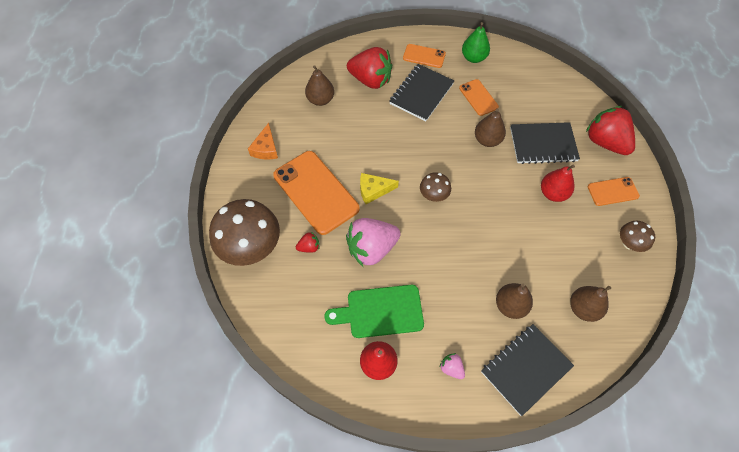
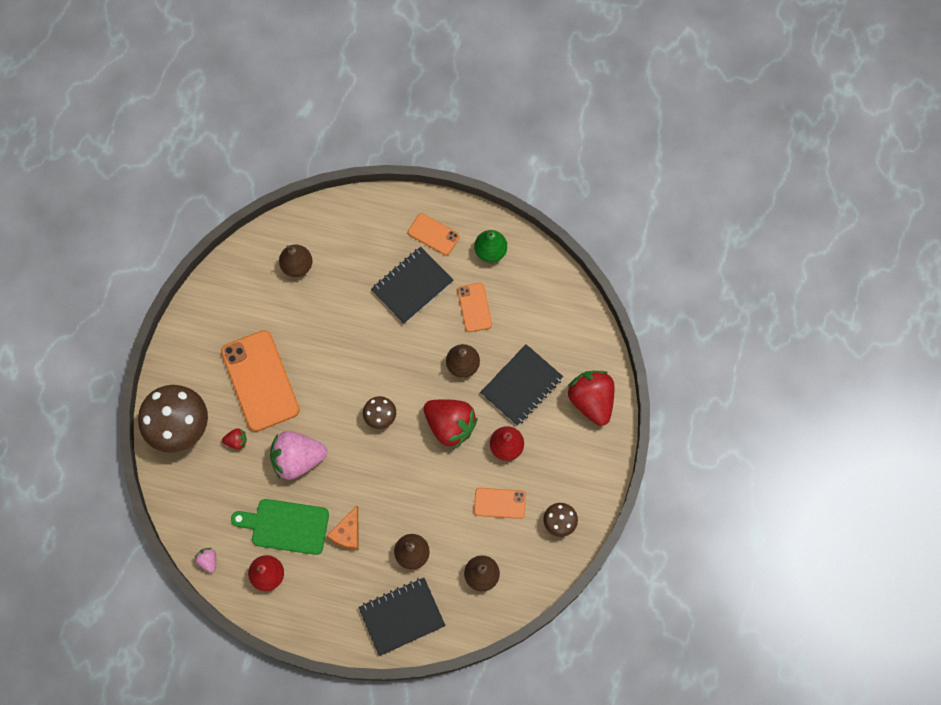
camera: 15 degrees right, 10 degrees up
orange cheese [248,123,278,160] -> orange cheese moved to [327,506,358,550]
red strawberry [347,47,392,89] -> red strawberry moved to [423,399,478,449]
yellow cheese [360,173,399,204] -> none
pink strawberry [440,353,465,379] -> pink strawberry moved to [195,548,216,573]
black notebook [510,122,580,164] -> black notebook turned 60 degrees counterclockwise [480,344,563,426]
orange phone [588,177,640,206] -> orange phone moved to [474,488,526,519]

